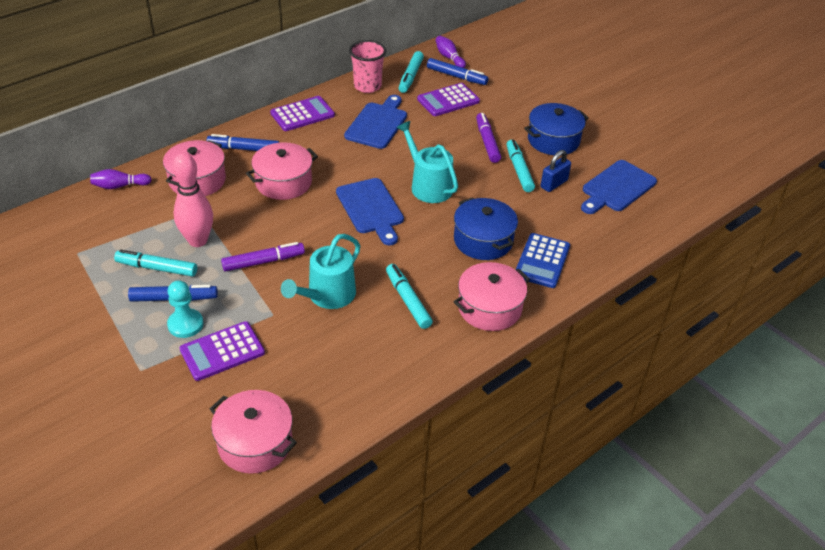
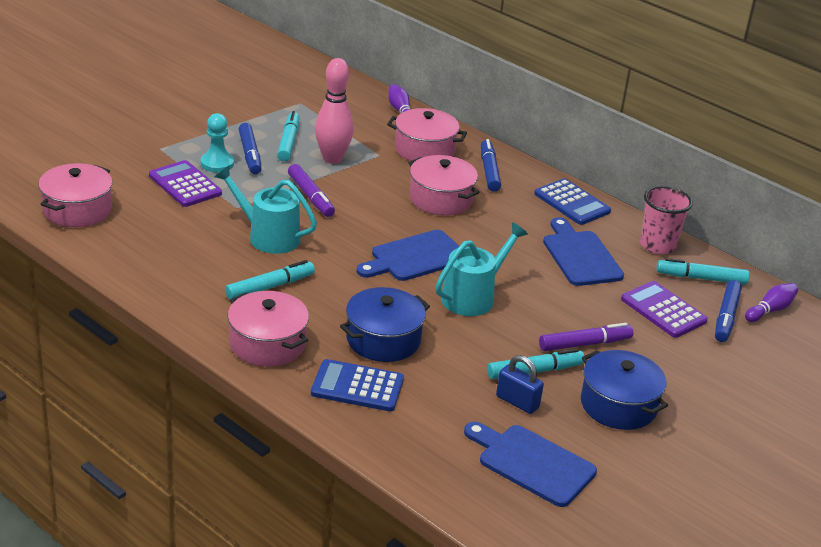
camera: 80 degrees right, 10 degrees down
purple calculator [270,96,335,131] -> blue calculator [534,178,611,225]
blue cutting board [344,95,407,149] -> blue cutting board turned 120 degrees counterclockwise [543,217,624,286]

